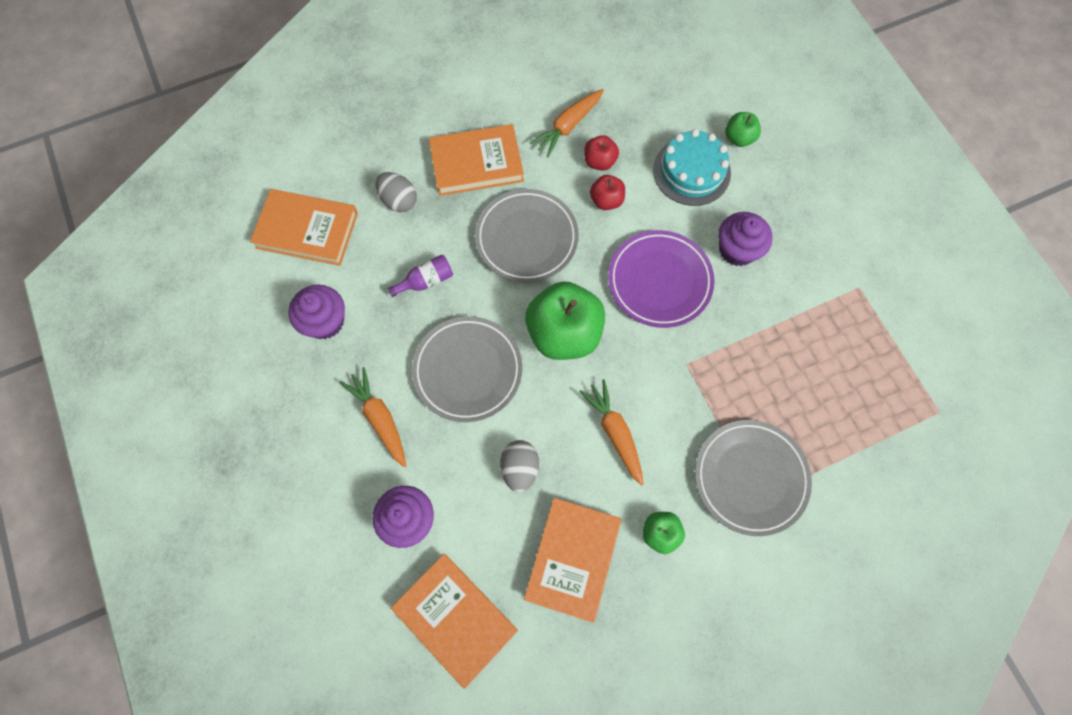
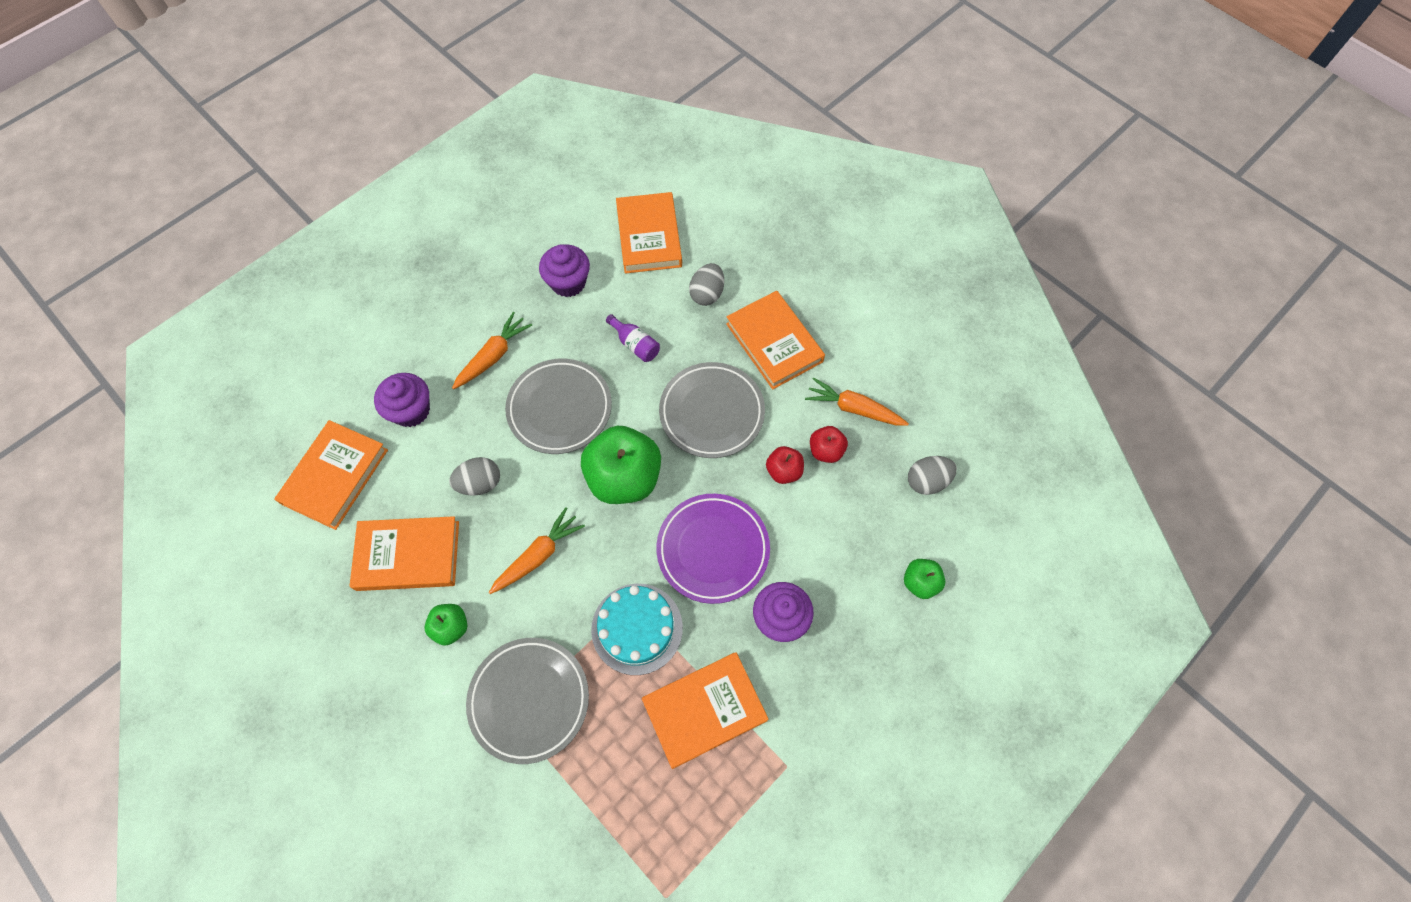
camera: 70 degrees right, 5 degrees down
turquoise cake [653,129,731,206] -> turquoise cake moved to [591,584,683,675]
none -> orange book [642,652,769,769]
none -> grey egg [908,456,957,495]

